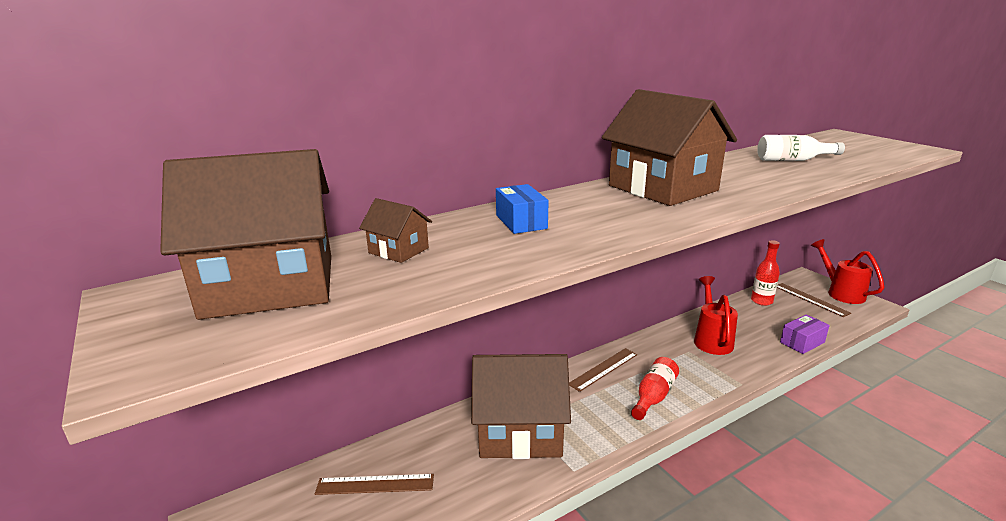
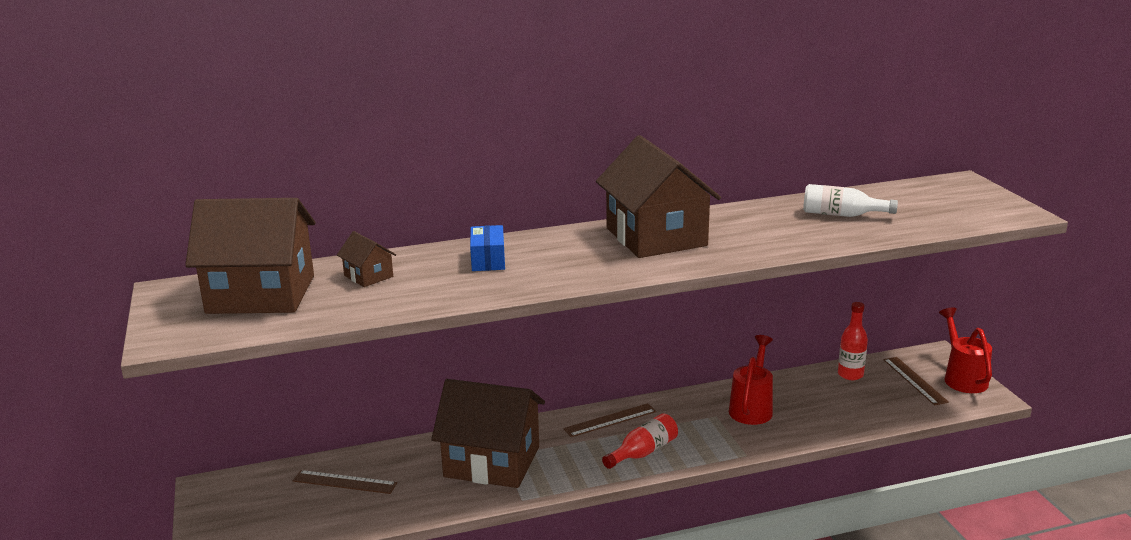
camera: 15 degrees right, 0 degrees up
purple box [780,314,830,354] -> none

